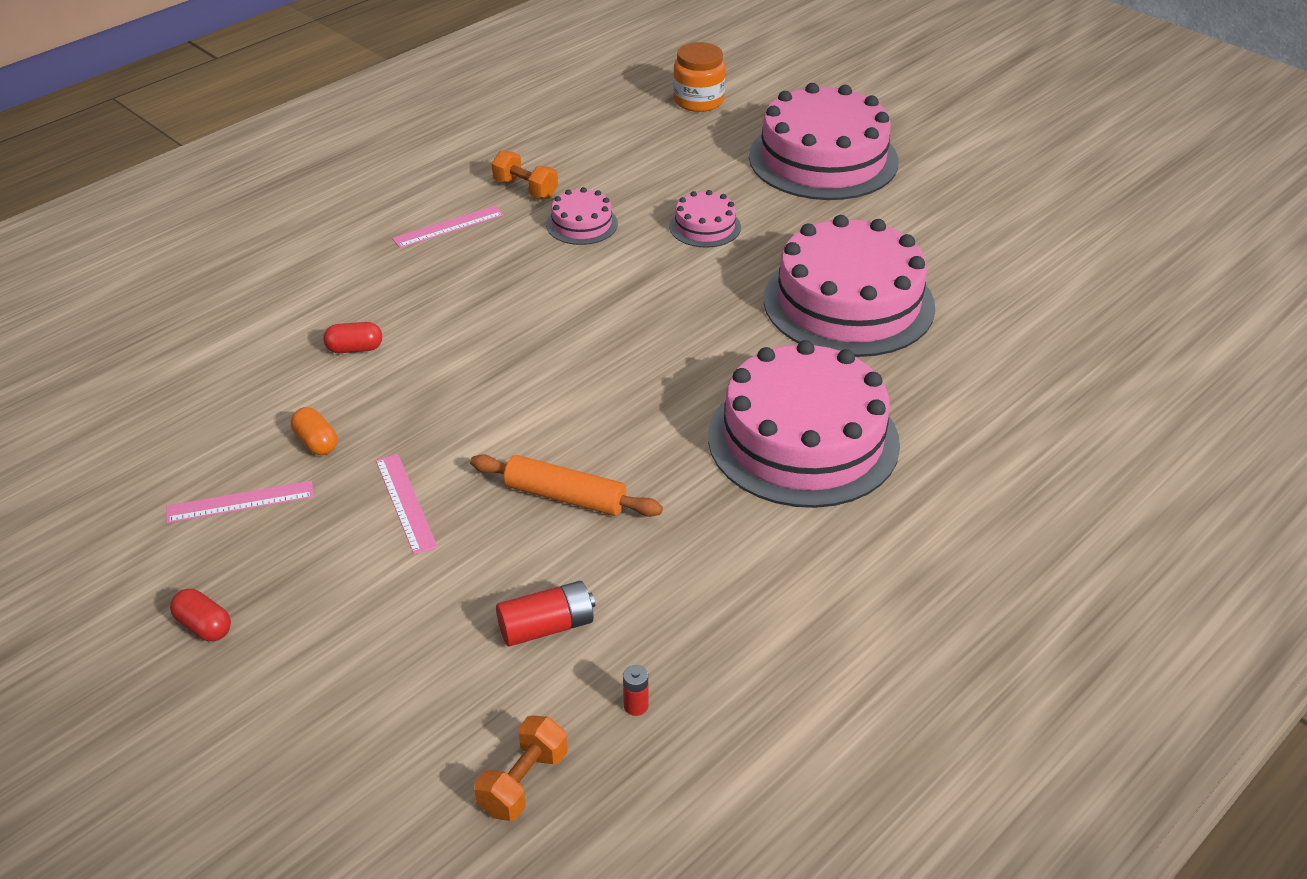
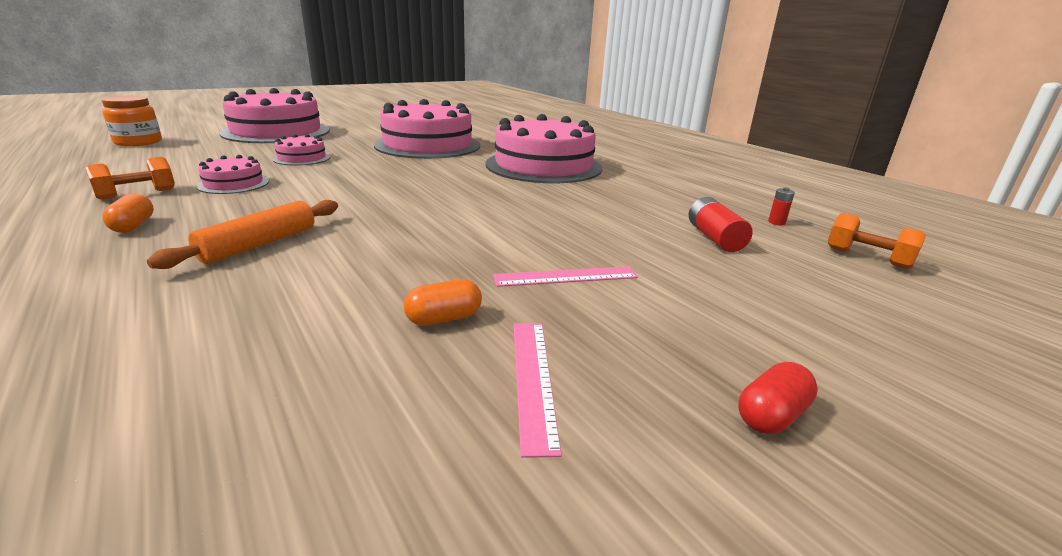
camera: 80 degrees left, 15 degrees down
red capsule [324,322,382,353] -> none
pink ruler [392,206,504,248] -> orange capsule [102,193,154,233]
orange rolling pin [470,454,663,517] -> orange rolling pin moved to [147,200,338,269]

